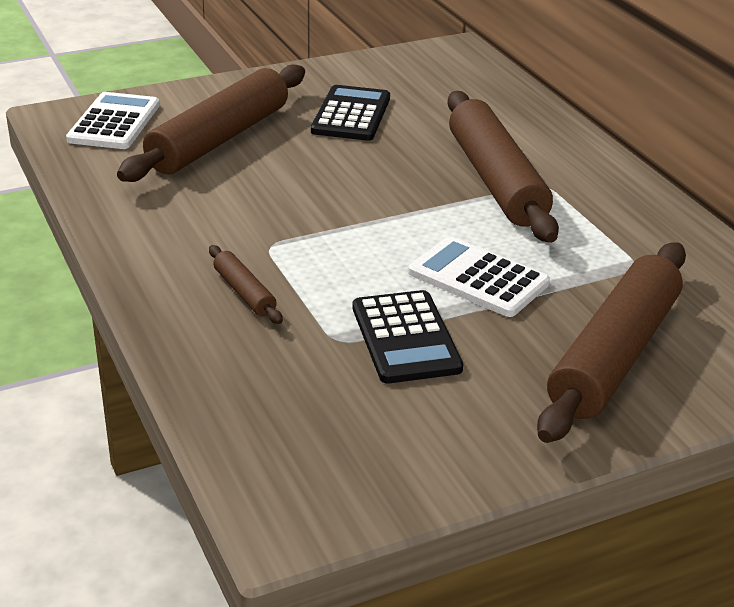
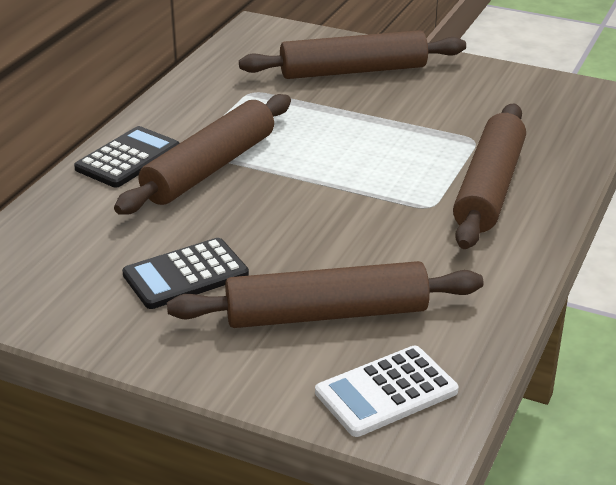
camera: 130 degrees left, 0 degrees up
brown rolling pin [209,245,283,324] -> brown rolling pin [453,104,526,249], size x2.28
black calculator [353,290,463,384] -> black calculator moved to [74,126,180,188]
white calculator [408,236,550,317] -> none

